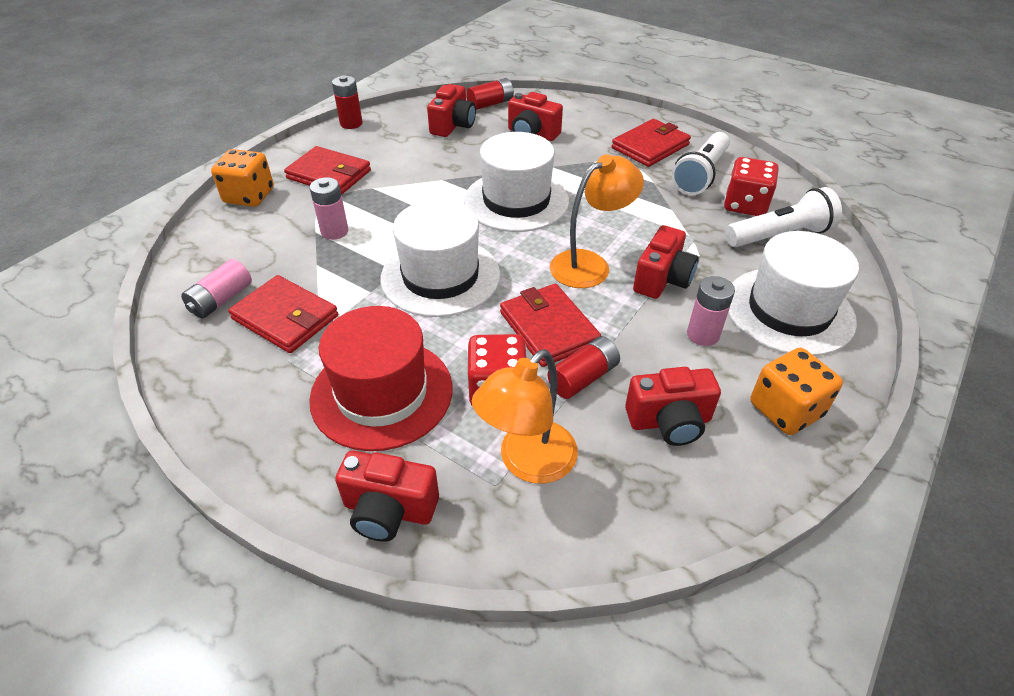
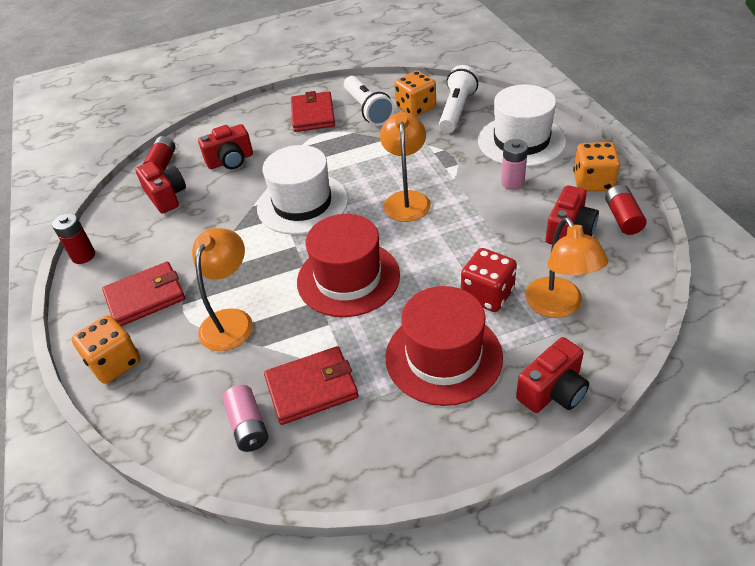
camera: 50 degrees left, 0 degrees up
pink battery [309,177,348,240] -> orange lamp [192,228,253,351]
white hat [380,200,500,317] -> red hat [297,214,400,317]
red wallet [500,284,601,367] -> none
red battery [548,336,620,399] -> red battery moved to [605,185,647,235]
red camera [633,225,699,299] -> none
red dice [724,157,779,216] -> orange dice [394,71,436,117]

